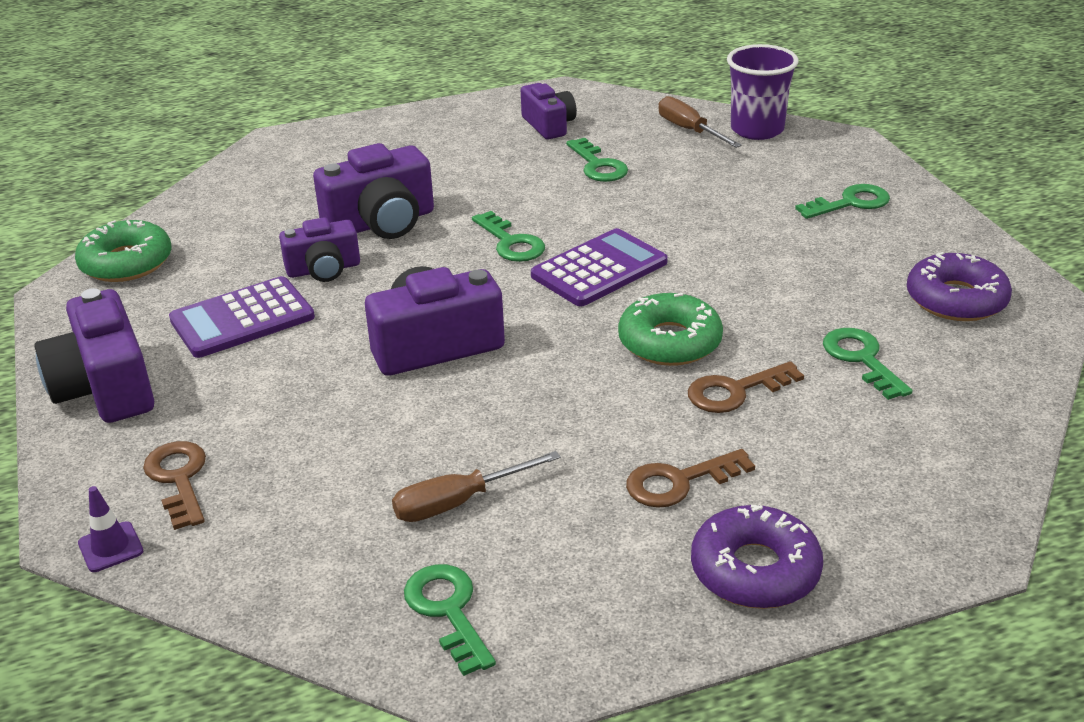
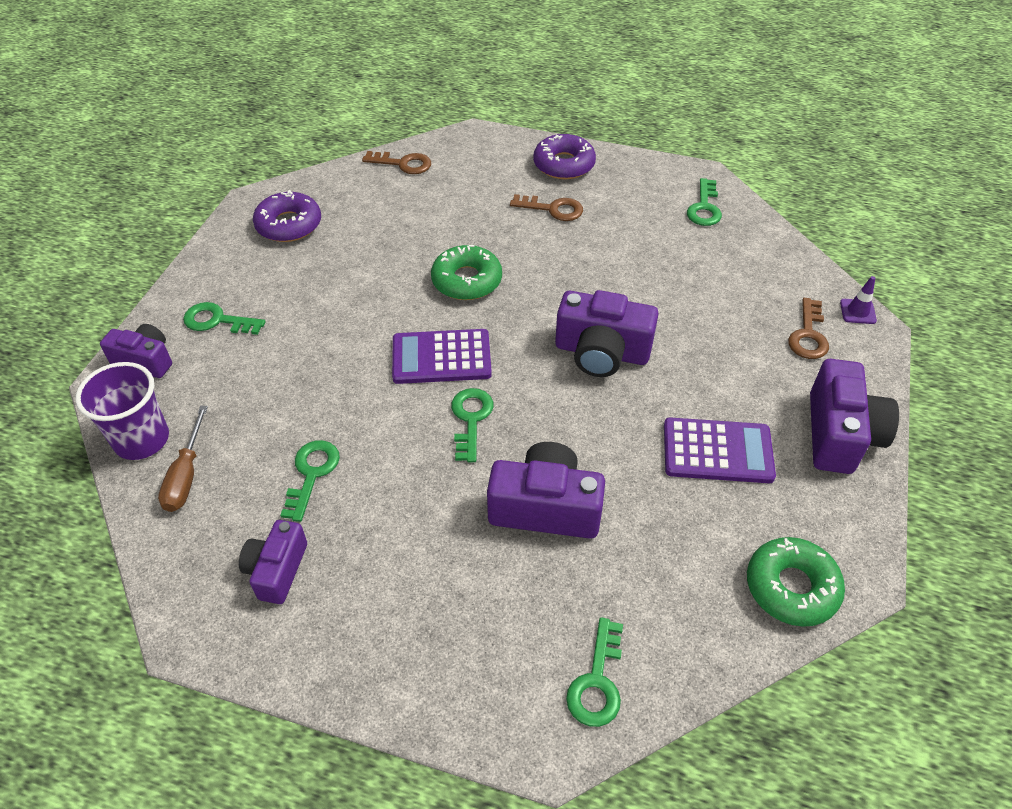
camera: 145 degrees left, 15 degrees up
purple camera [279,217,360,282] -> purple camera moved to [100,324,172,378]
brown screwdriver [392,451,561,522] -> none
brown key [688,361,804,413] -> brown key moved to [362,151,431,174]
green key [823,328,912,400] -> green key moved to [566,617,623,727]

